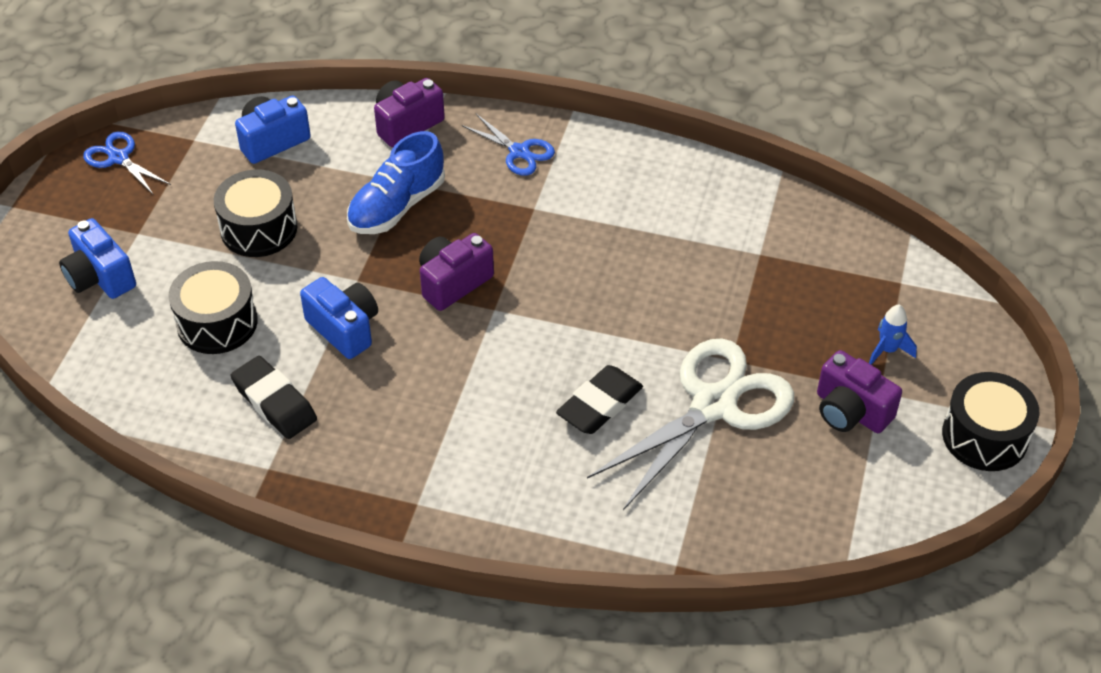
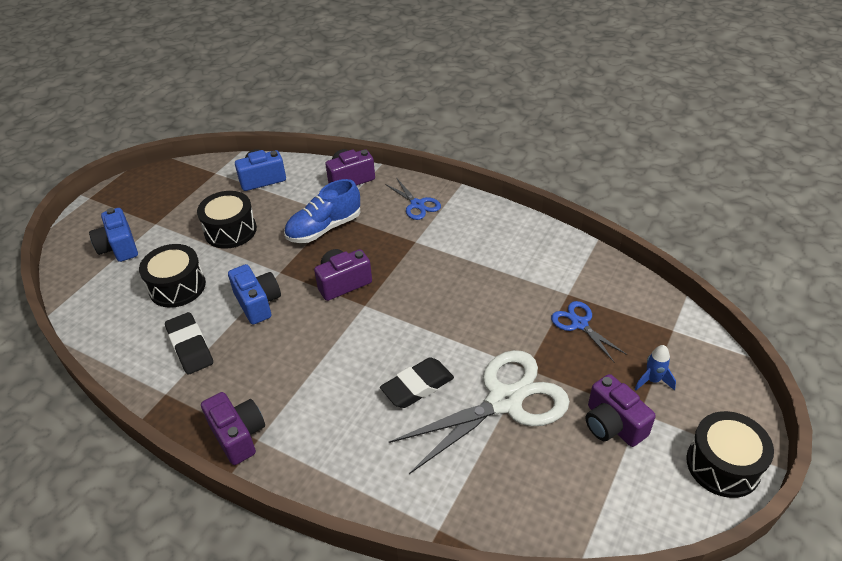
camera: 15 degrees right, 5 degrees down
blue scissors [83,132,171,195] -> blue scissors moved to [551,301,627,362]
none -> purple camera [201,392,265,465]

